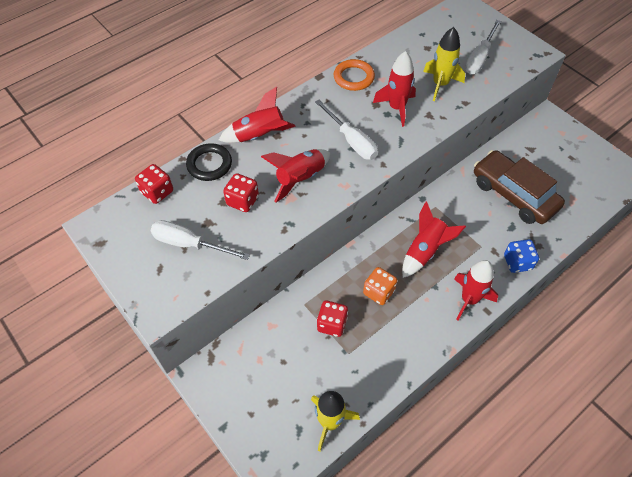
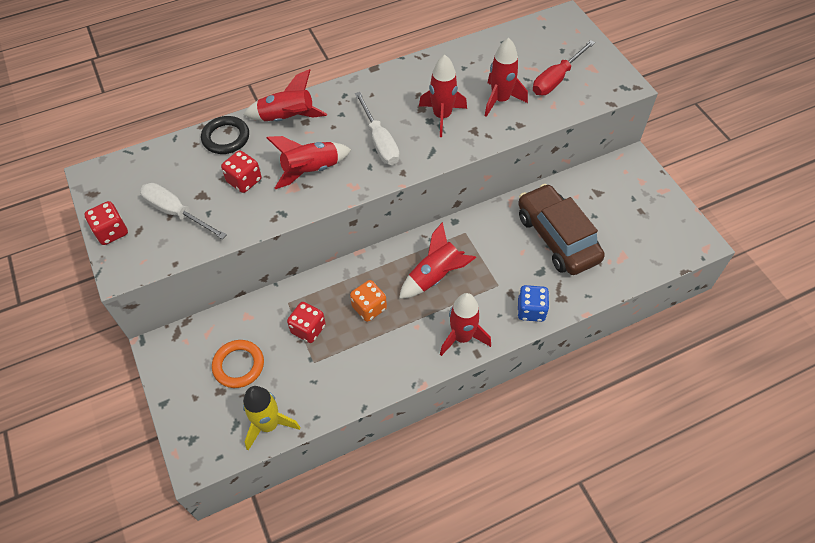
camera: 15 degrees right, 0 degrees up
red dice [135,164,173,204] -> red dice moved to [84,201,128,245]
orange ring [334,59,375,91] -> orange ring moved to [212,340,264,388]
yellow rocket [423,27,465,101] -> red rocket [485,38,528,117]
white screwdriver [465,20,501,74] -> red screwdriver [533,40,595,95]

